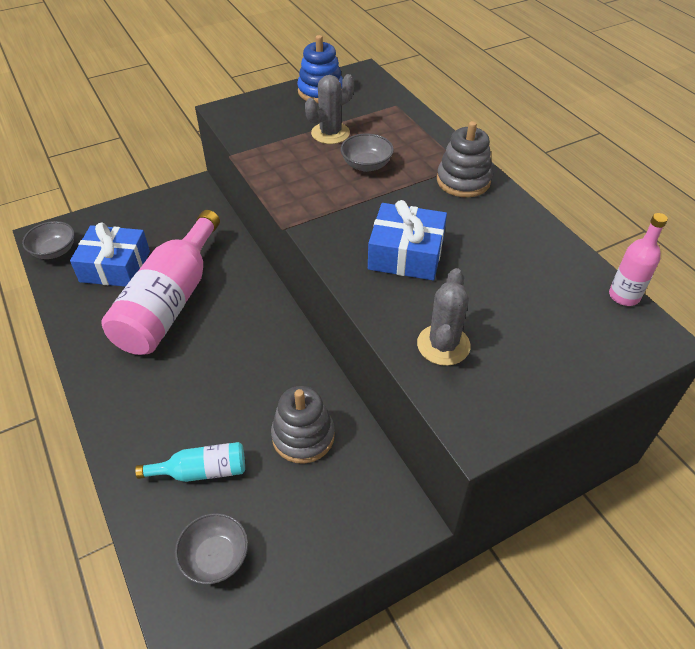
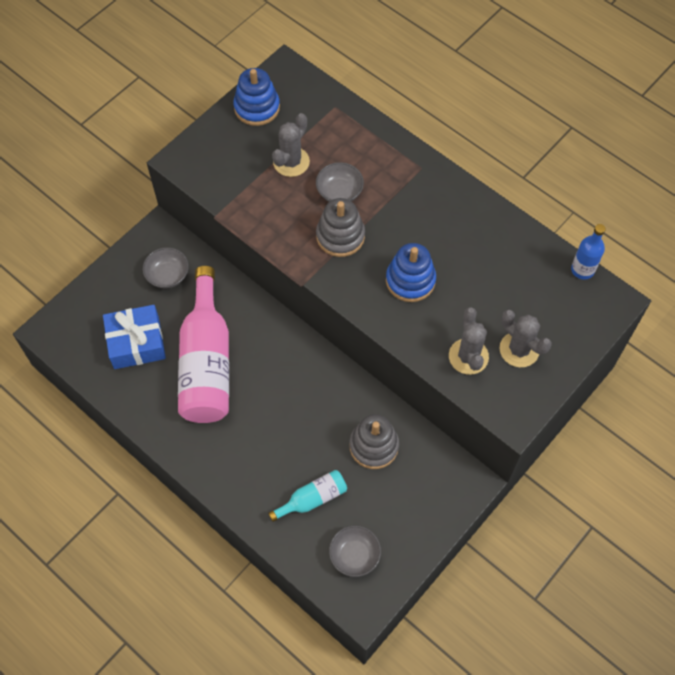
camera: 20 degrees left, 15 degrees up
grey bowl [22,221,75,259] -> grey bowl moved to [143,247,189,288]
blue gift [368,200,447,280] -> blue stacking toy [386,243,436,302]
grey stacking toy [437,121,493,197] -> grey stacking toy moved to [316,198,365,257]
pink bottle [609,213,668,306] -> blue bottle [571,224,606,280]
none -> grey cactus [500,310,552,367]

